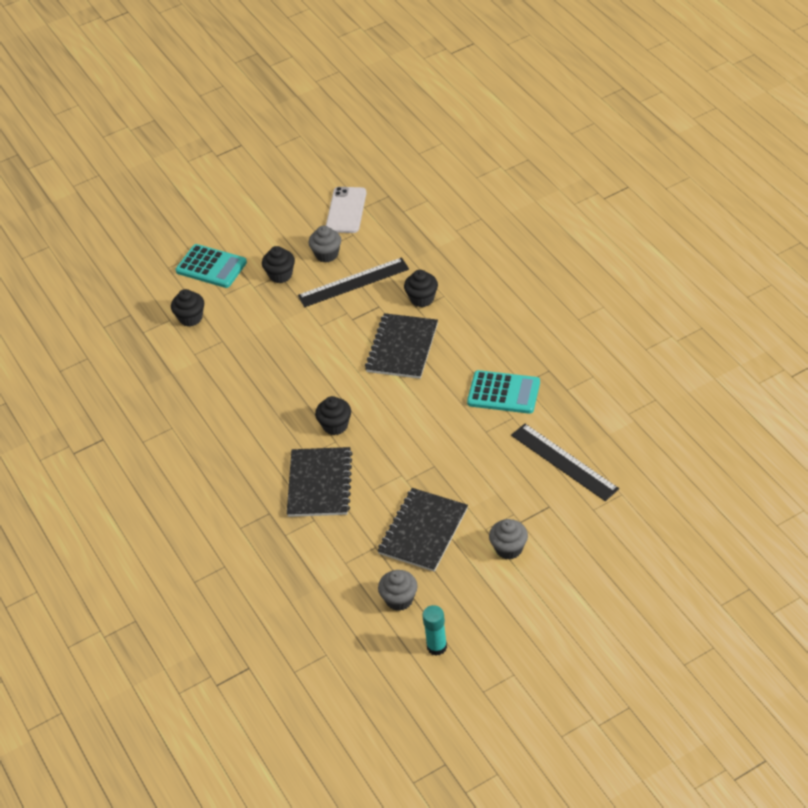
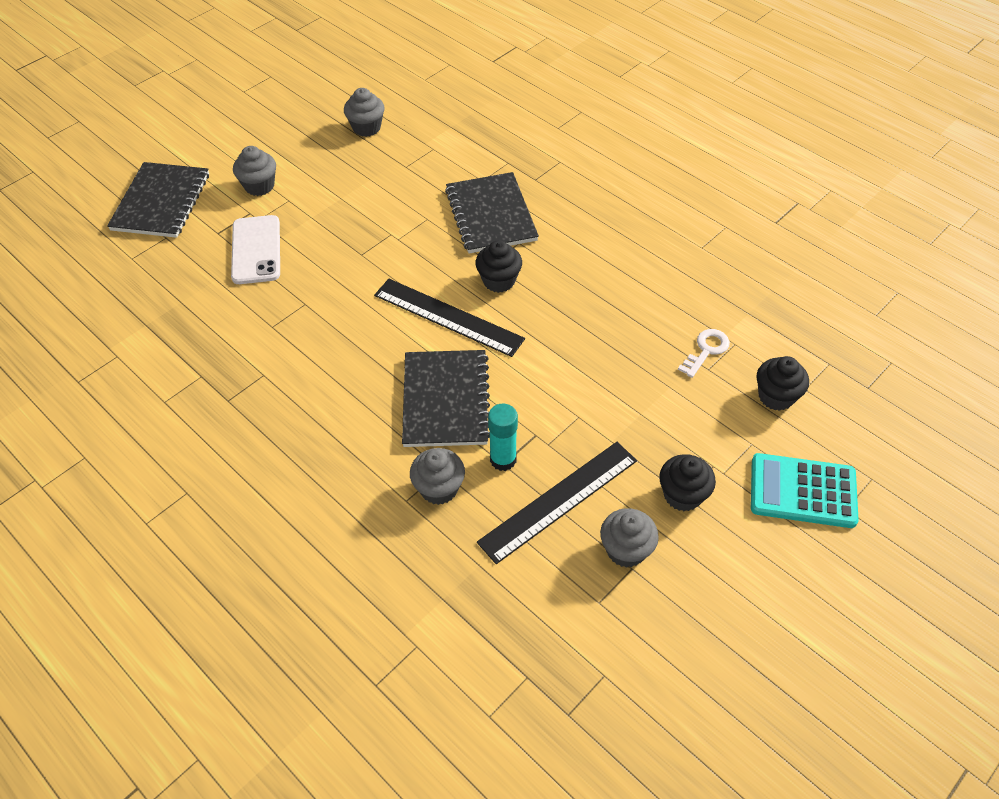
camera: 160 degrees right, 5 degrees up
white phone [326,187,367,233] -> white phone moved to [231,215,280,284]
black notebook [377,488,468,572] -> black notebook moved to [107,162,209,238]
black cupcake [404,270,438,307] -> grey cupcake [410,448,465,505]
turquoise glue stick [422,605,447,656] -> turquoise glue stick moved to [488,403,518,471]
turquoise calculator [467,370,540,414] -> none
black ruler [511,424,619,501] -> black ruler moved to [374,279,525,357]
none -> white key [678,329,730,378]

